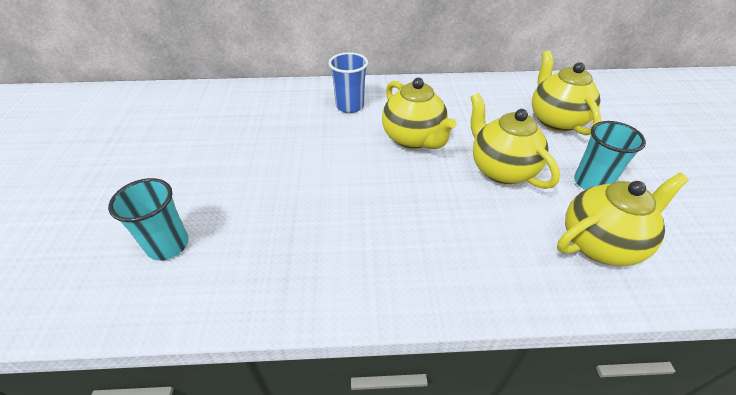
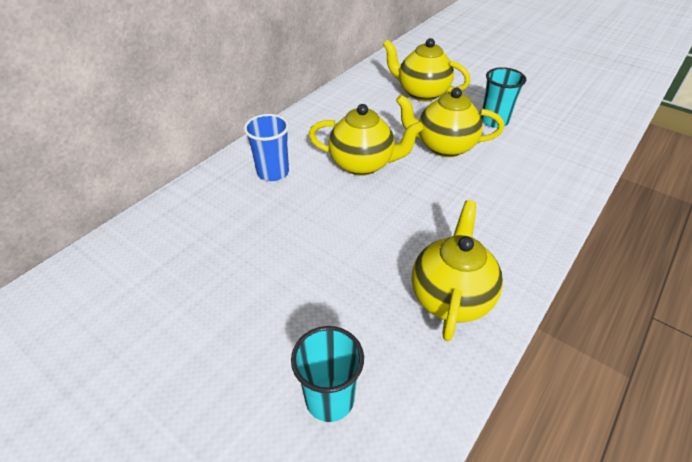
camera: 50 degrees left, 0 degrees up
yellow teapot [557,173,689,266] -> yellow teapot moved to [412,200,503,341]

